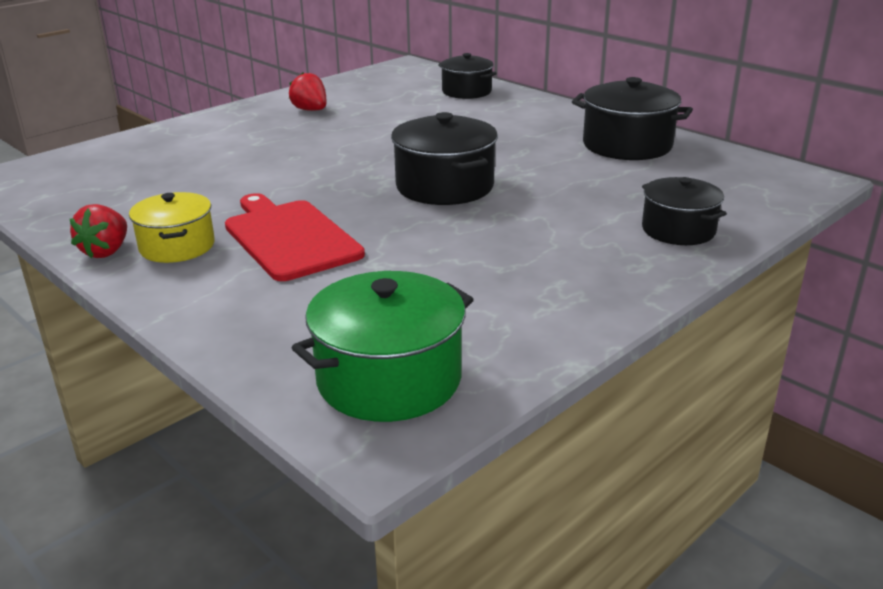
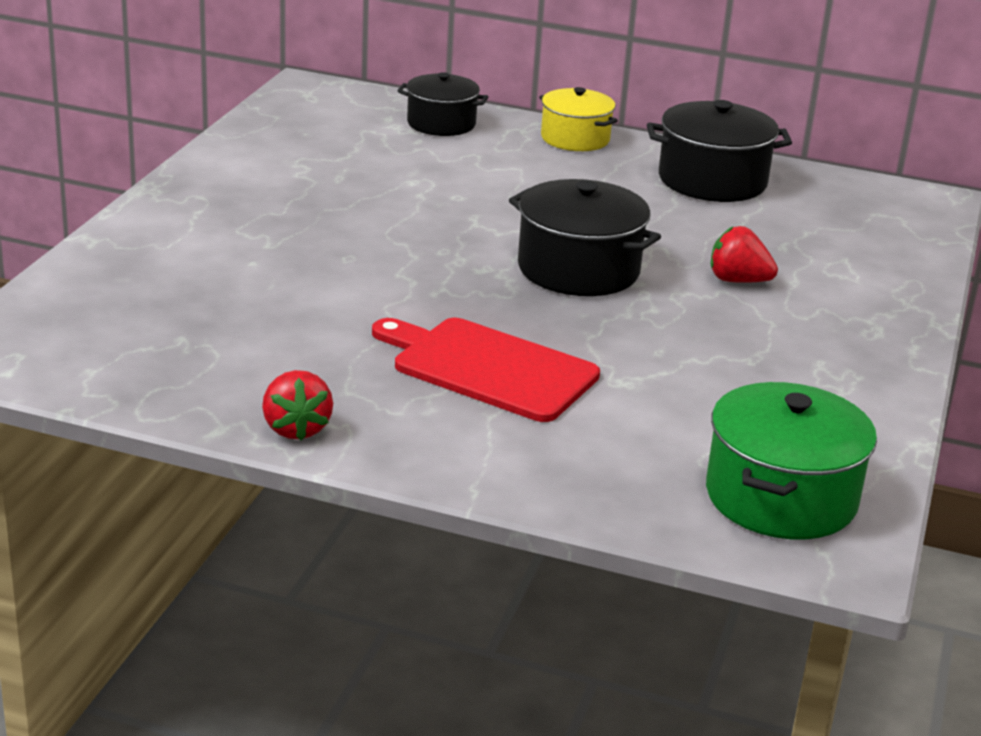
camera: 30 degrees left, 0 degrees up
yellow pot [129,192,215,263] -> yellow pot moved to [539,87,618,151]
red strawberry [289,72,327,111] -> red strawberry moved to [711,226,778,283]
black pot [642,177,727,245] -> none

